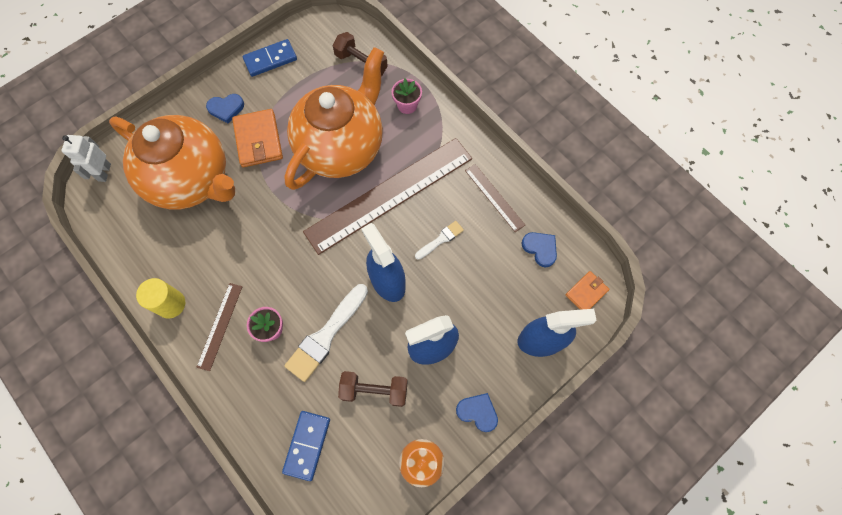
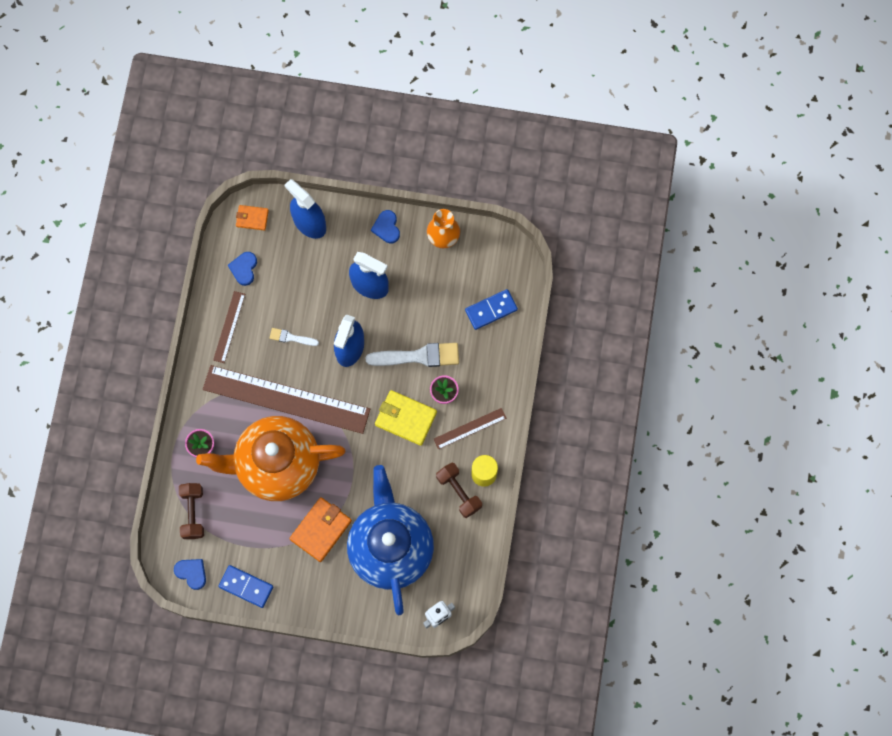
camera: 130 degrees left, 5 degrees up
orange teapot [109,115,235,210] -> blue teapot [347,465,434,615]
blue heart [206,94,244,123] -> blue heart moved to [174,559,206,590]
brown dumbbell [338,371,408,407] -> brown dumbbell moved to [436,463,482,518]
none -> yellow wallet [375,390,437,446]

